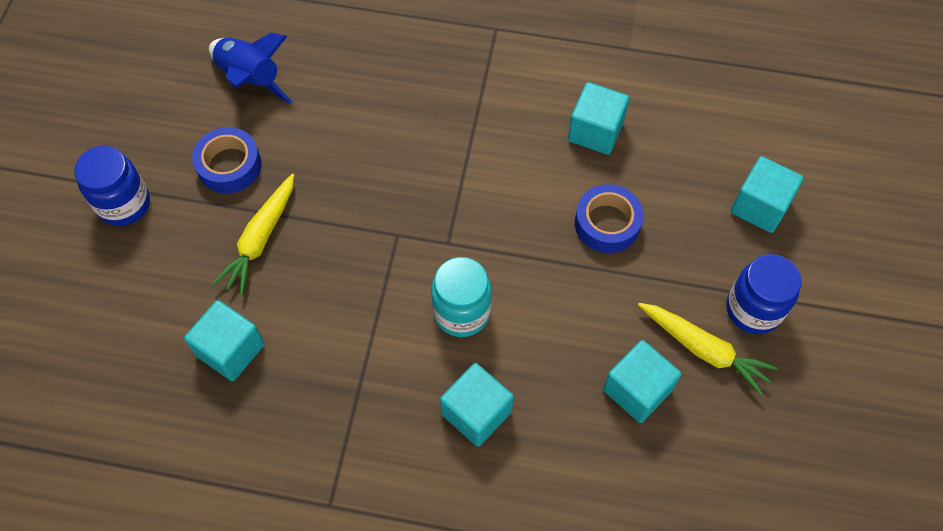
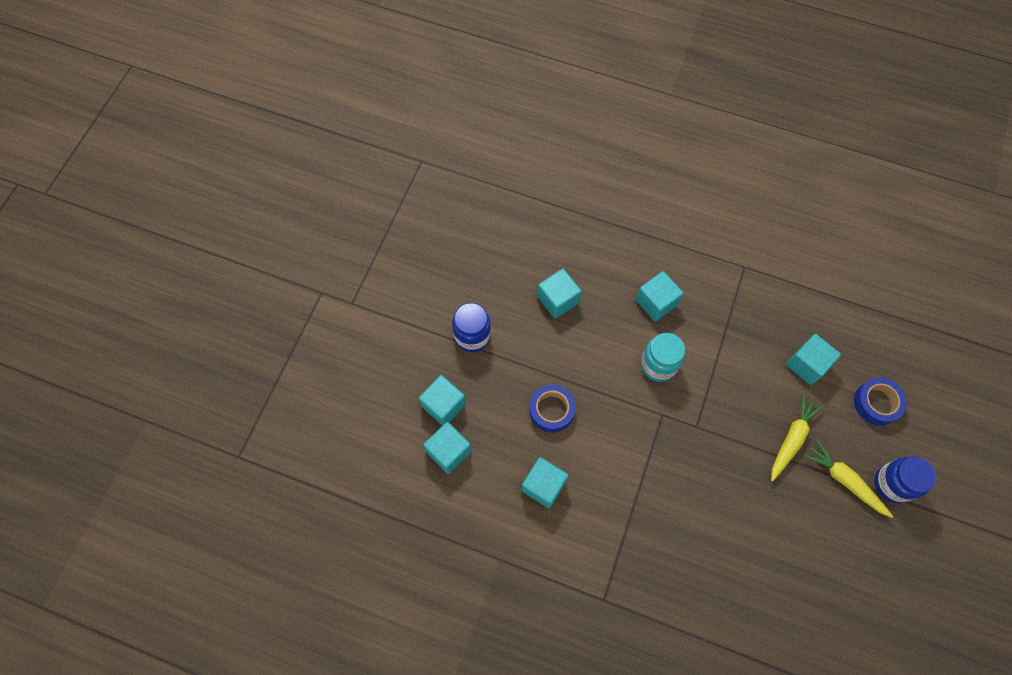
camera: 170 degrees left, 5 degrees up
blue tape [192,127,262,194] -> blue tape moved to [854,378,907,425]
blue rocket [209,33,293,104] -> none
yellow carrot [638,303,778,396] -> yellow carrot moved to [804,440,893,518]
none -> turquoise cube [423,422,472,474]

